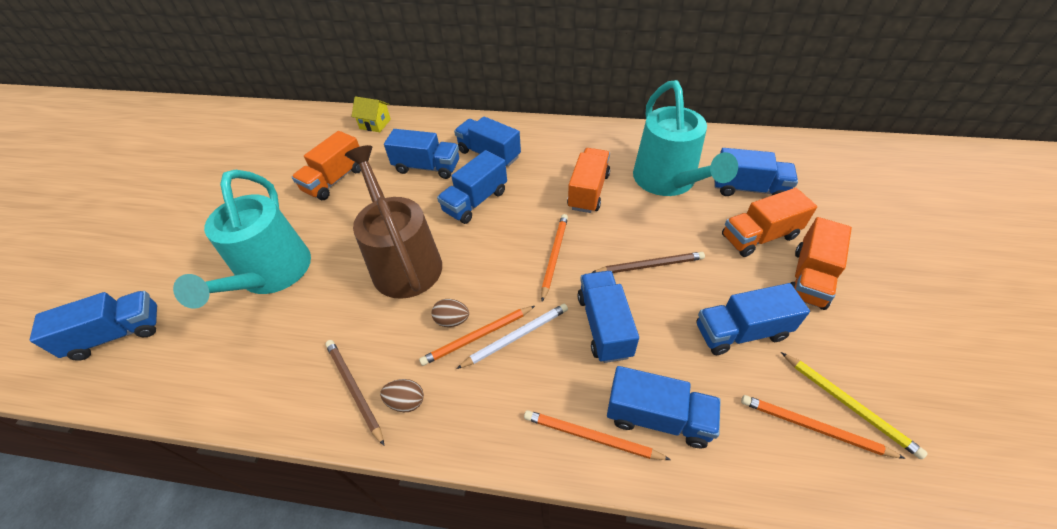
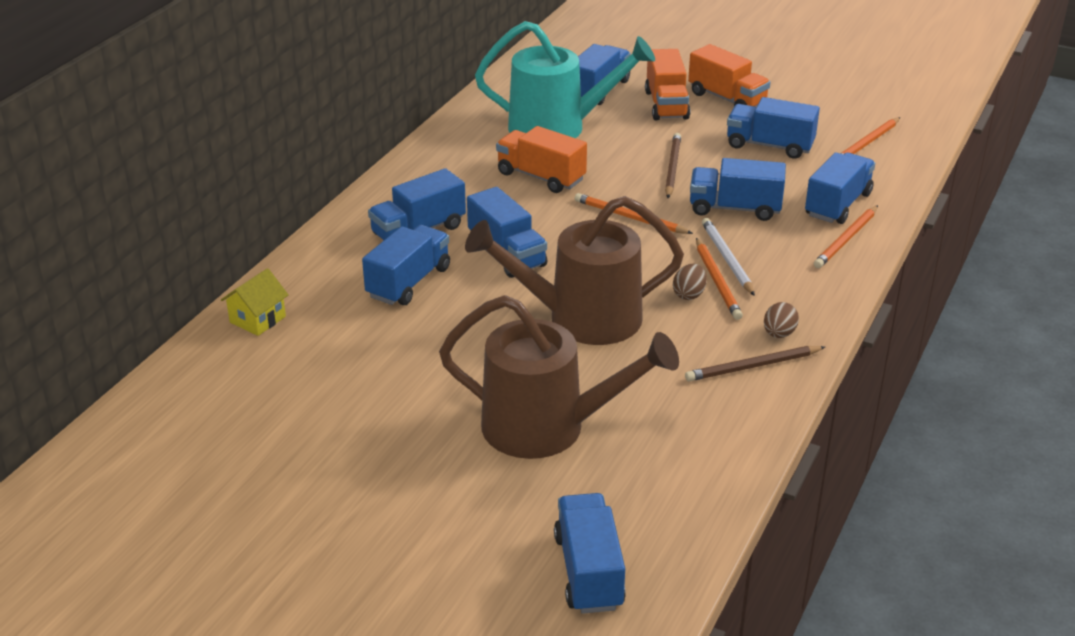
camera: 75 degrees left, 15 degrees down
turquoise watering can [173,170,311,309] -> brown watering can [439,295,679,459]
orange truck [292,131,361,200] -> none
blue truck [697,283,810,355] -> blue truck turned 105 degrees clockwise [727,97,820,159]
yellow pencil [781,352,928,459] -> none

